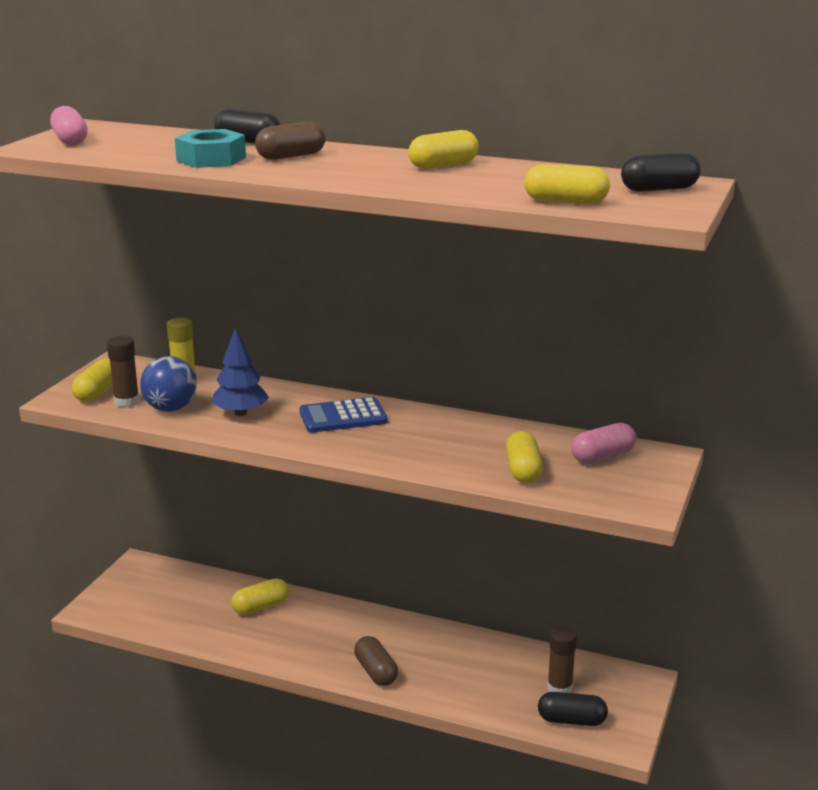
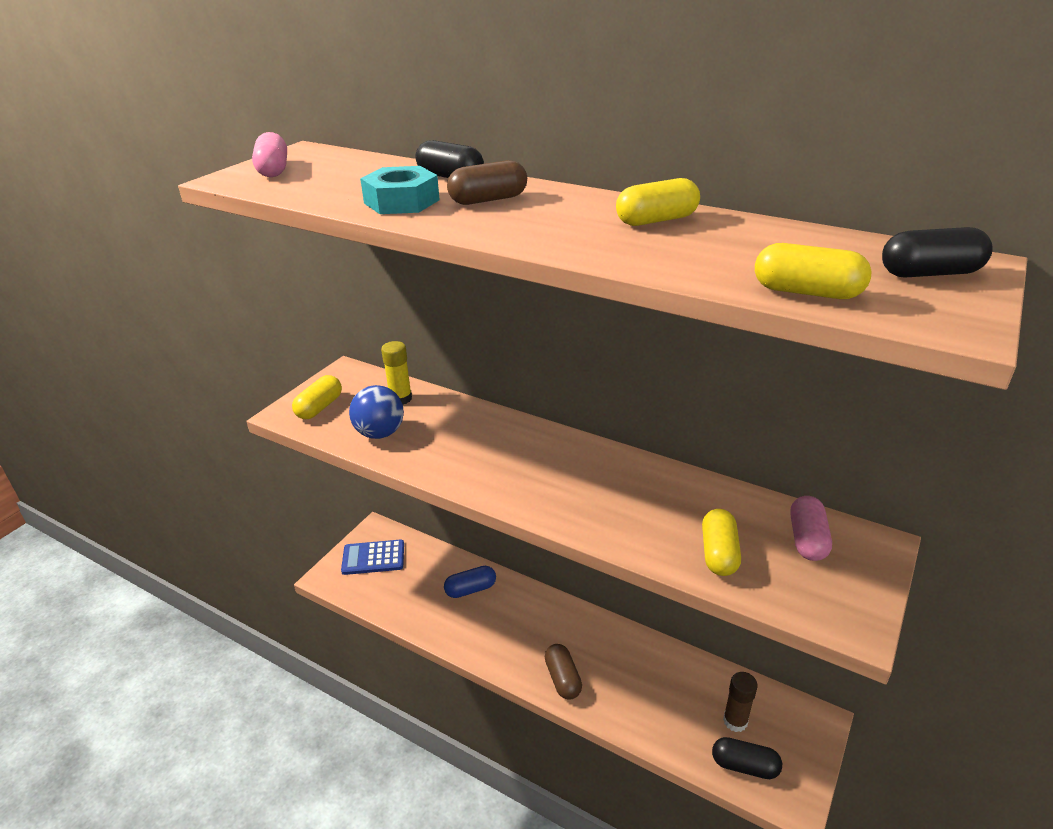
camera: 10 degrees right, 10 degrees up
brown glue stick [107,336,140,407] -> none
blue tree [211,328,269,416] -> none
yellow capsule [231,578,289,615] -> blue capsule [444,566,496,598]
blue calculator [300,397,388,433] -> blue calculator moved to [341,540,404,575]
pink capsule [571,423,636,463] -> pink capsule turned 60 degrees counterclockwise [790,496,832,561]

